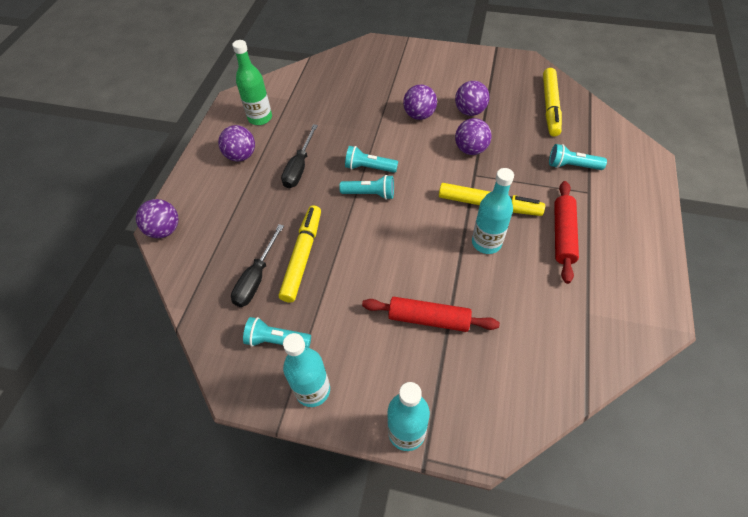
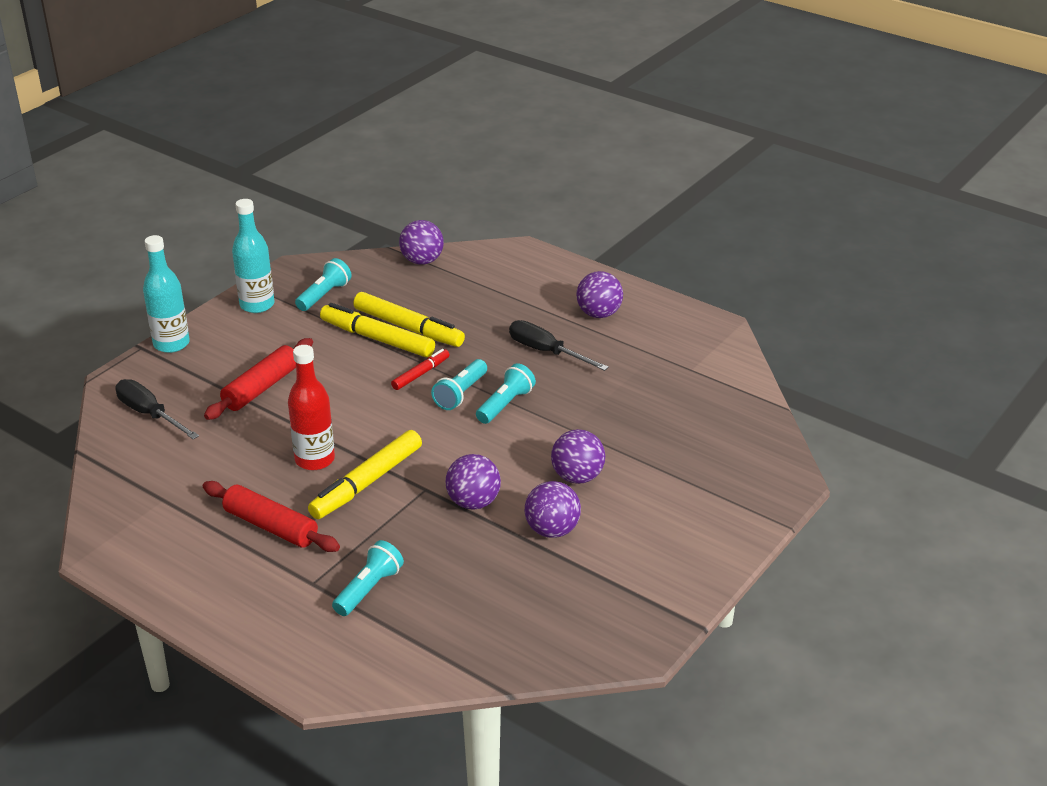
camera: 110 degrees right, 20 degrees down
purple ball [136,199,179,238] -> purple ball moved to [399,220,444,265]
black screwdriver [231,224,284,307] -> black screwdriver moved to [115,379,199,439]
green bottle [232,40,272,125] -> none
turquoise bottle [472,168,514,254] -> red bottle [288,345,335,470]
yellow marker [543,68,562,136] -> yellow marker moved to [320,303,435,357]
none -> red marker [391,349,450,390]

